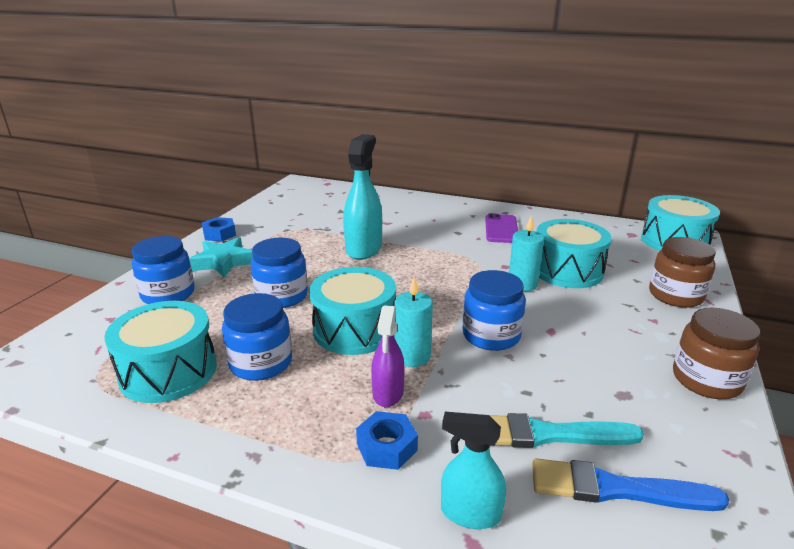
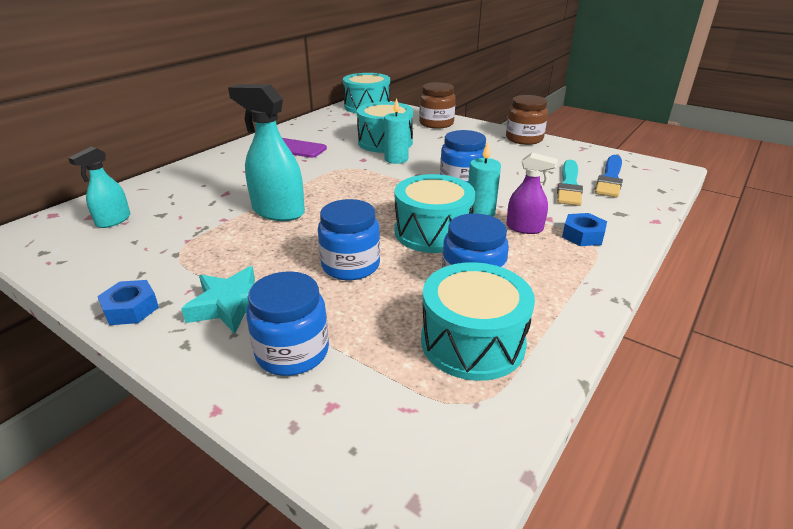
camera: 75 degrees left, 5 degrees up
turquoise spray bottle [441,412,506,529] -> turquoise spray bottle moved to [68,147,130,228]

